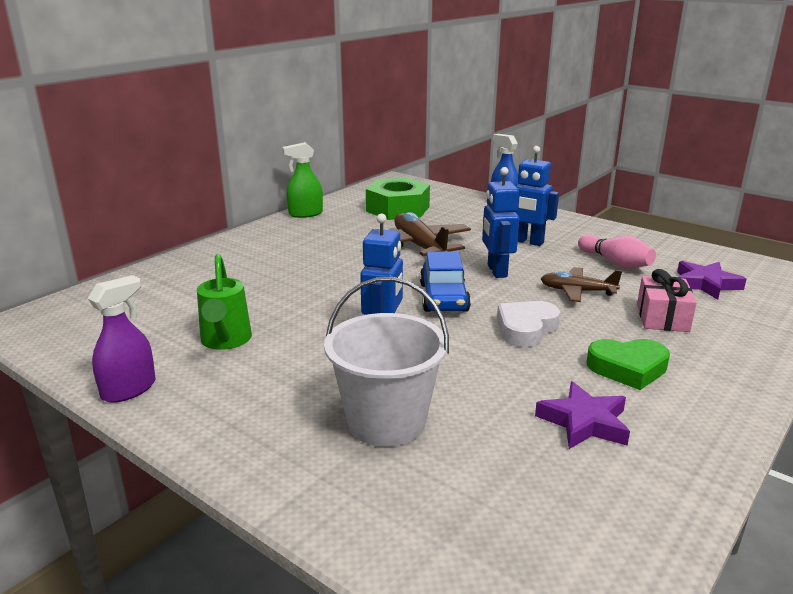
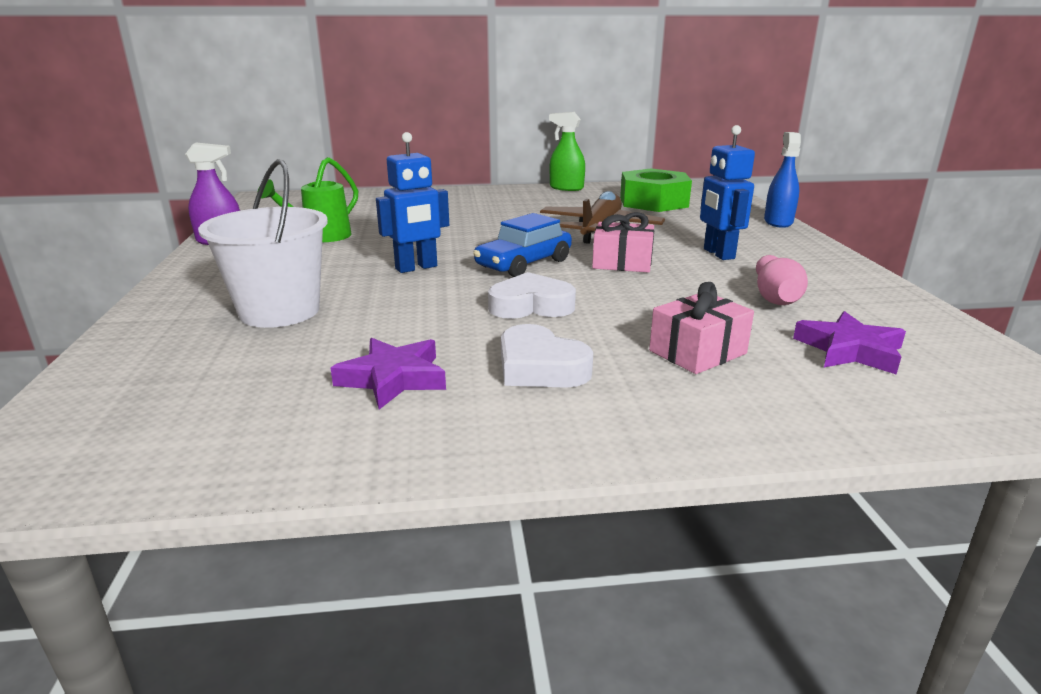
camera: 45 degrees right, 0 degrees up
blue robot [482,167,519,278] -> pink gift [592,212,654,273]
brown plane [541,267,622,302] -> none
green heart [586,339,670,390] -> white heart [501,324,593,388]

